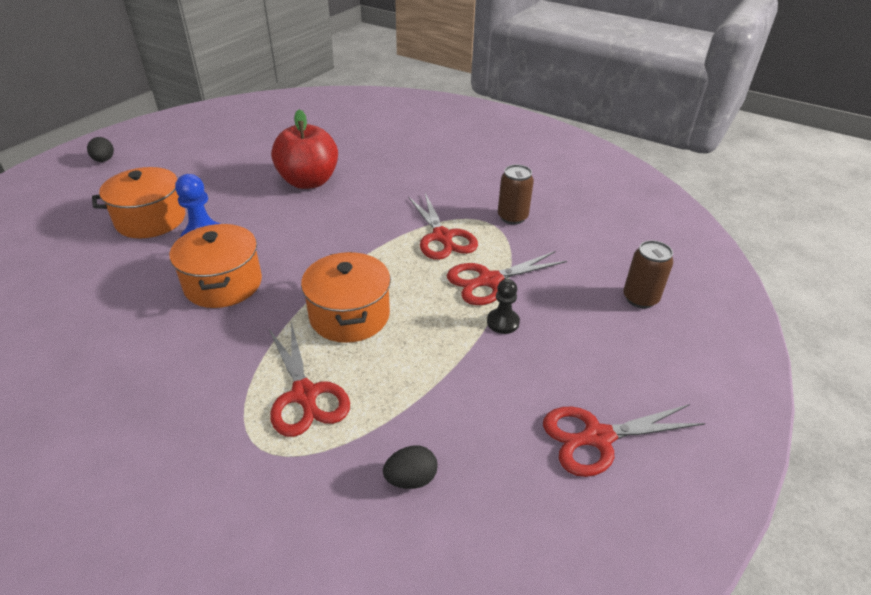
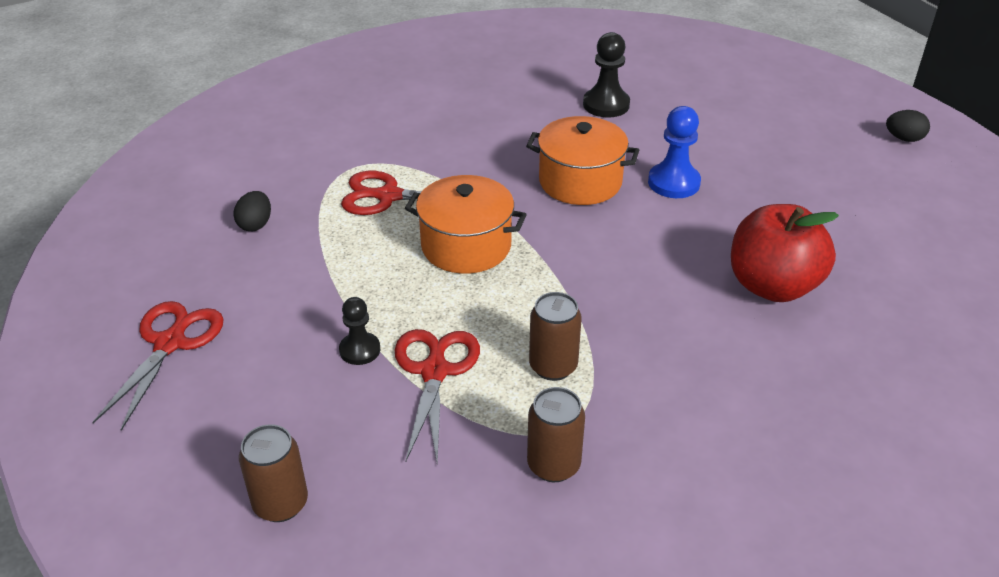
camera: 120 degrees right, 0 degrees up
orange pot [92,167,185,238] -> none
red scissors [408,193,478,260] -> brown can [529,292,582,381]
none -> black pawn [583,32,630,117]

